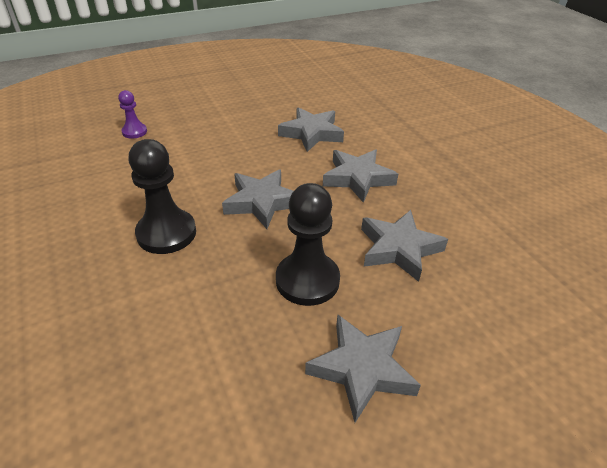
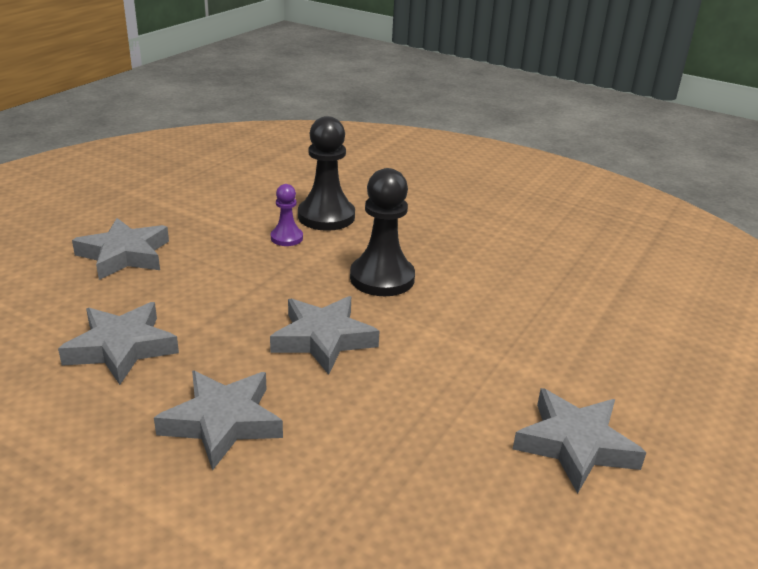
camera: 145 degrees right, 10 degrees down
purple pawn [118,90,147,139] -> purple pawn moved to [271,184,303,246]
black pawn [276,183,340,306] -> black pawn moved to [298,116,355,231]
grey star [278,107,344,152] -> grey star moved to [513,388,646,494]

